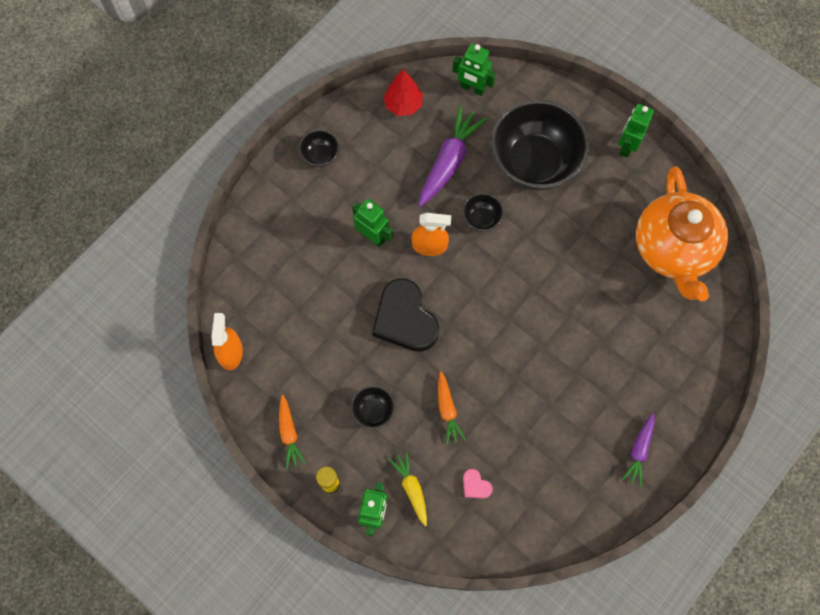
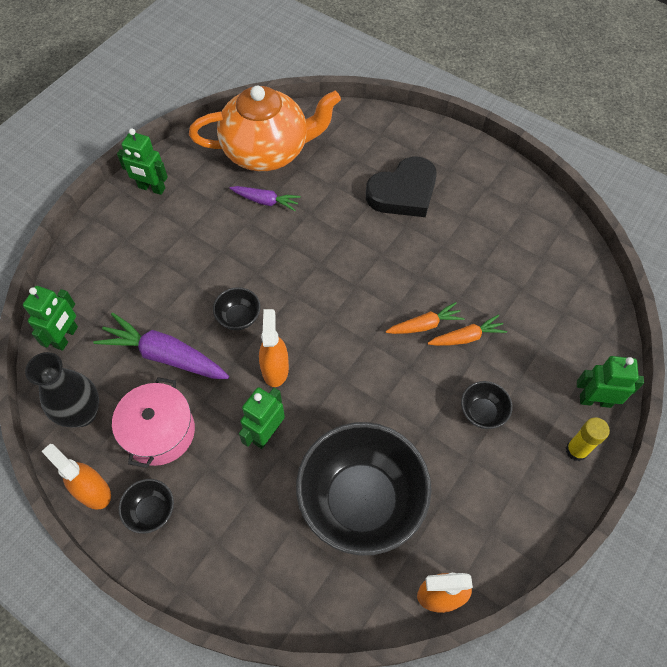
camera: 95 degrees left, 10 degrees down
orange carrot [279,395,306,469] -> orange carrot moved to [386,302,464,334]
black heart [372,278,439,352] -> black heart moved to [366,156,437,217]
red tree [384,69,423,116] -> black vase [25,352,99,428]
yellow carrot [389,451,427,526] -> none
pink heart [463,469,493,499] -> none
black bowl [491,100,589,190] -> black bowl moved to [296,422,431,555]
purple carrot [622,414,655,487] -> purple carrot moved to [230,186,301,211]
none -> orange spray bottle [41,444,111,510]
none -> pink pot [112,377,195,468]

